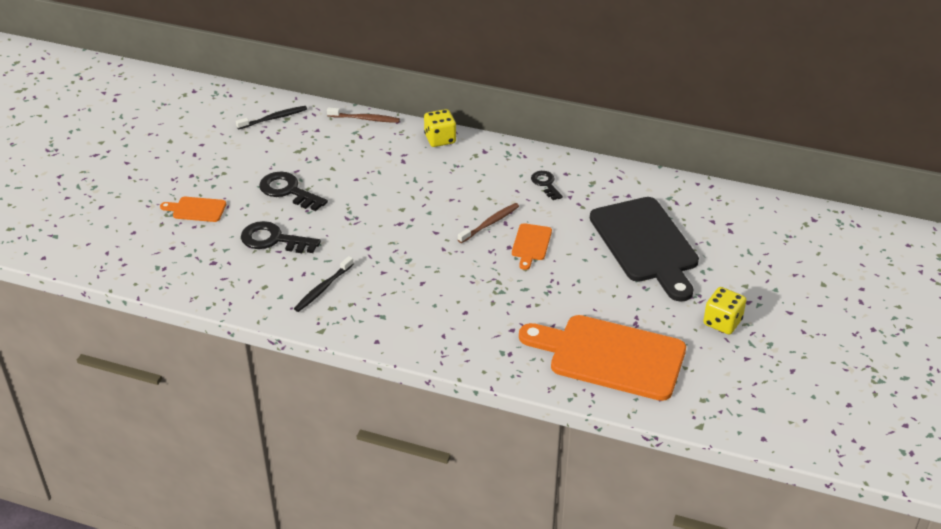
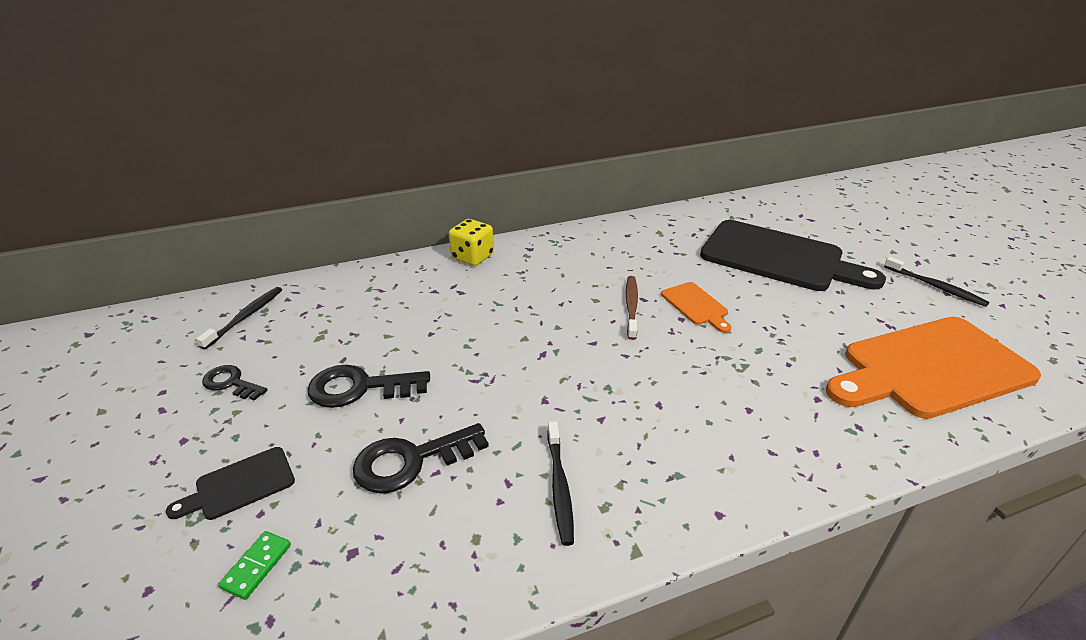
camera: 40 degrees left, 5 degrees down
orange cutting board [160,197,226,222] -> black cutting board [166,447,295,520]
brown toothbrush [327,107,400,123] -> none
black key [531,171,563,200] -> black key moved to [202,365,267,401]
yellow dice [703,287,746,334] -> black toothbrush [884,257,989,307]
none -> green domino [218,531,291,600]

